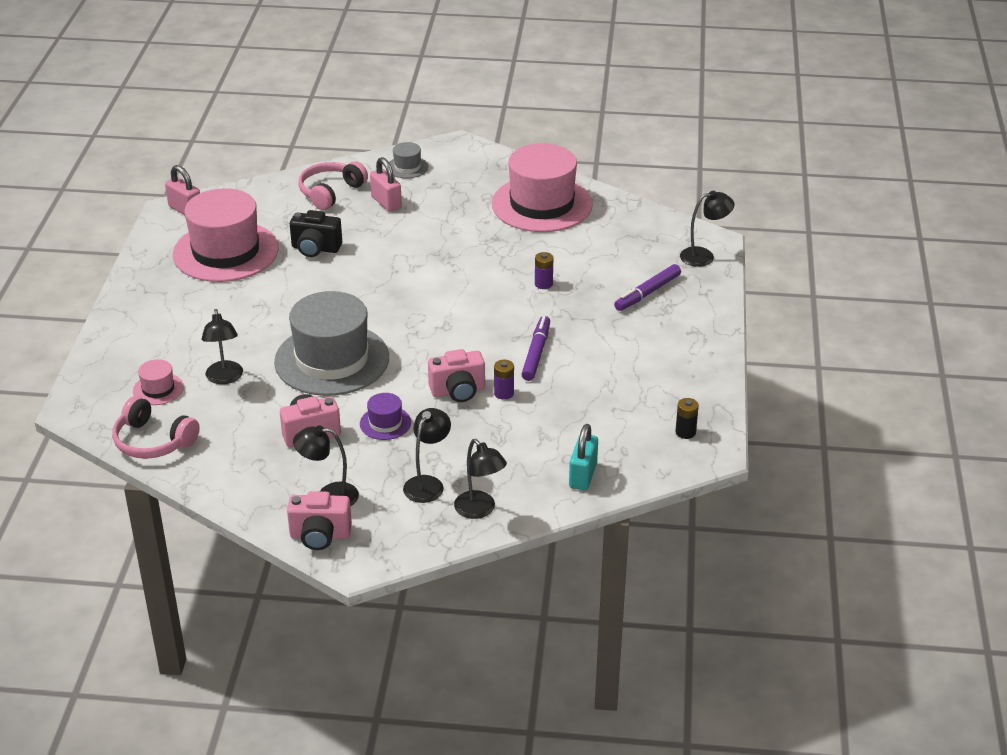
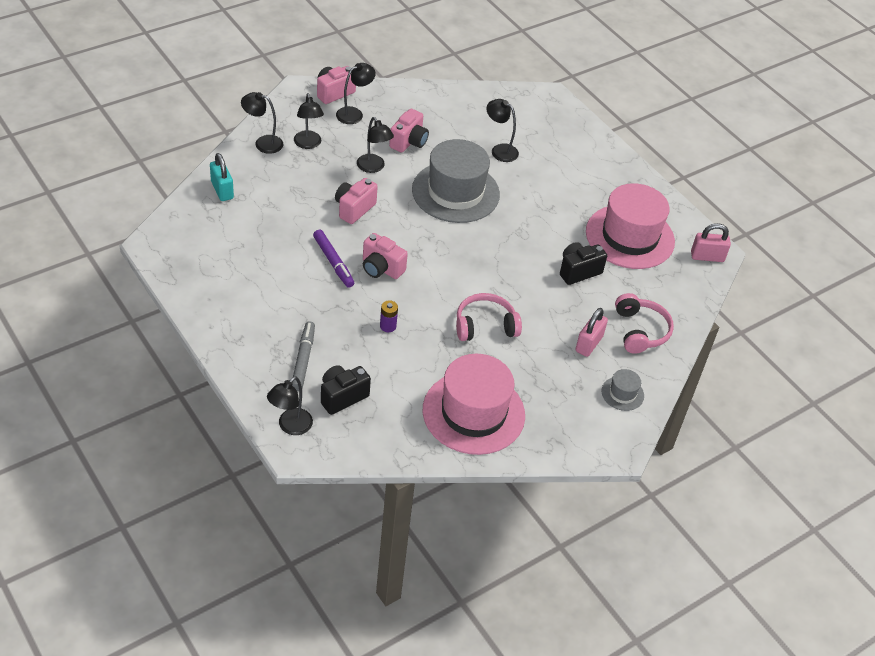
camera: 135 degrees right, 10 degrees up
pink headphones [112,396,200,459] -> pink headphones moved to [456,293,522,341]
pink hat [133,359,184,405] -> none
purple hat [360,393,411,440] -> black lamp [357,117,394,173]
pink padlock [370,157,402,212] -> pink padlock turned 75 degrees counterclockwise [575,308,608,357]
purple battery [494,360,514,400] -> none
purple marker [614,264,681,311] -> grey marker [292,321,315,391]
black battery [676,398,699,439] -> none
none -> black camera [321,365,371,415]
none -> pink camera [363,233,408,279]

